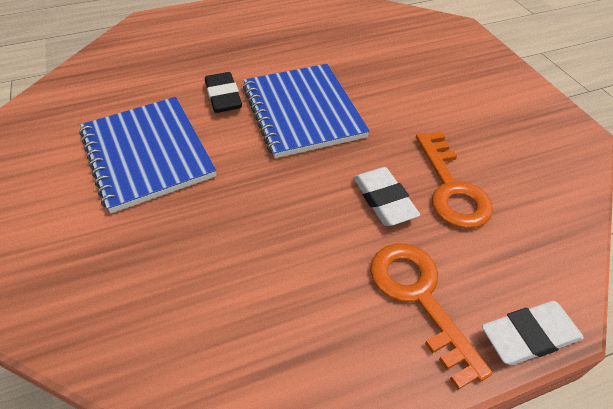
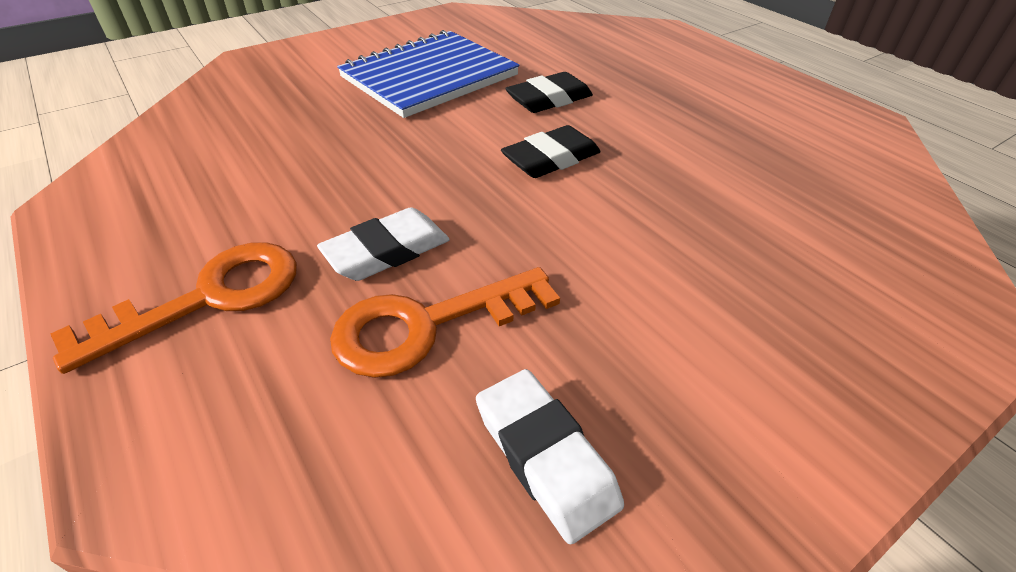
camera: 75 degrees right, 5 degrees down
blue notebook [243,64,370,158] -> black eraser [501,125,601,178]
white eraser [482,301,584,365] -> white eraser moved to [476,369,624,544]

